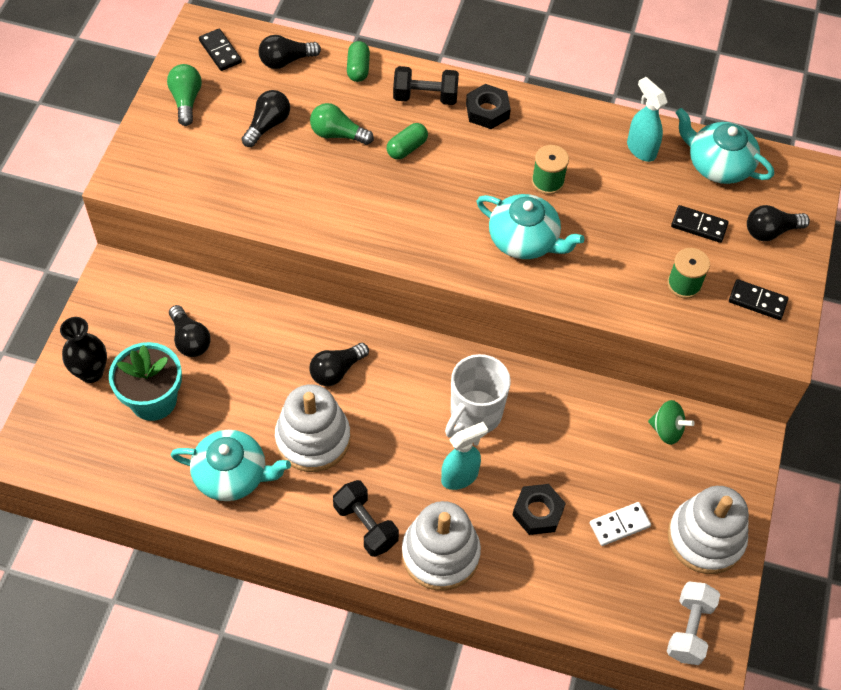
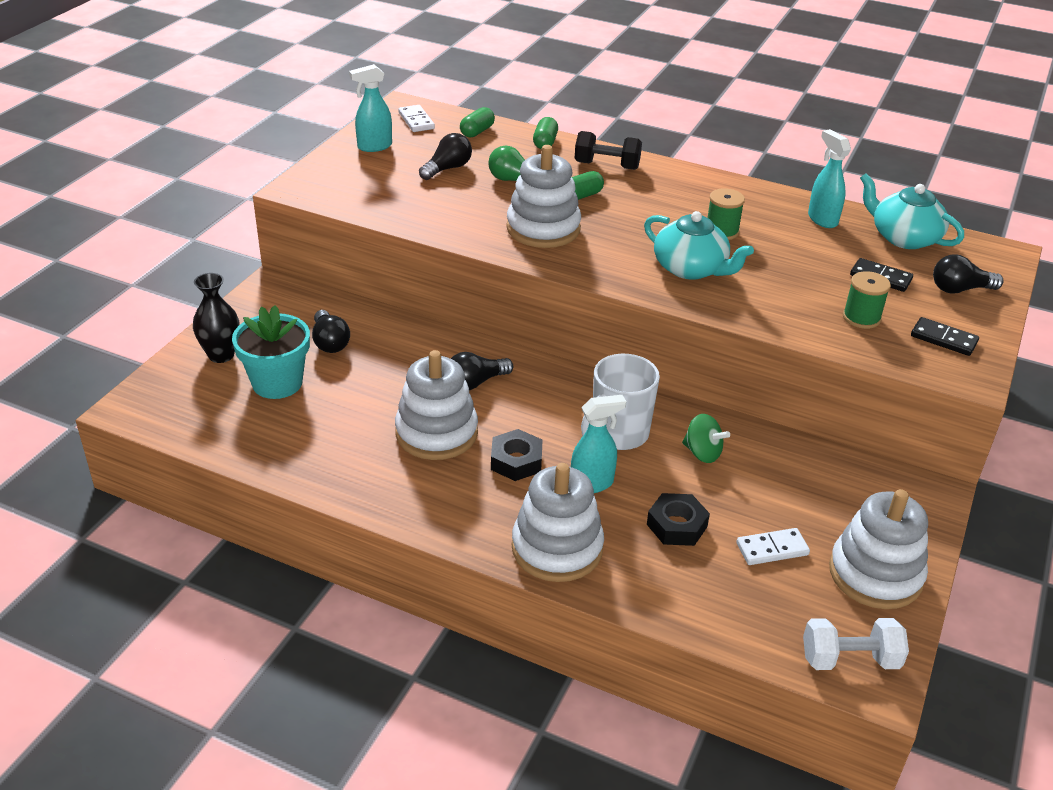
camera: 10 degrees right, 20 degrees down
green light bulb [167,64,202,126] -> turquoise spray bottle [349,64,392,152]
turquoise teapot [171,430,291,501] -> none
black domino [199,29,242,71] -> white domino [398,105,435,132]
black light bulb [259,35,321,69] -> green capsule [460,107,495,138]
black dumbbell [333,480,399,557] -> none
black nut [466,84,511,129] -> black nut moved to [491,429,542,481]
green spinning top [648,400,695,445] -> green spinning top moved to [682,414,730,463]
white dumbbell [667,582,720,665] -> white dumbbell turned 60 degrees clockwise [803,618,909,670]
none -> white stacking toy [506,145,581,248]

